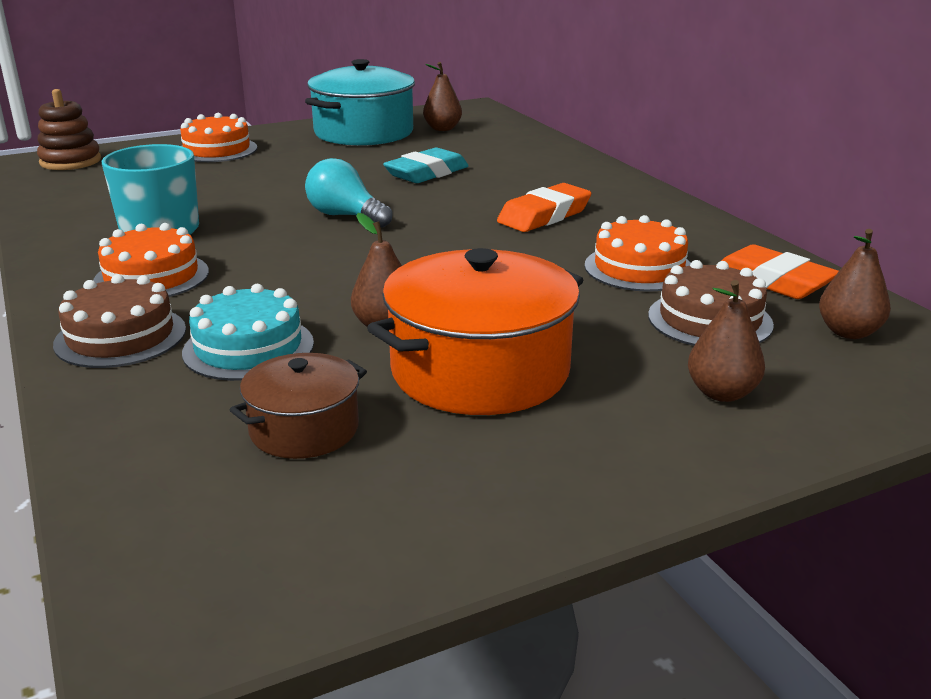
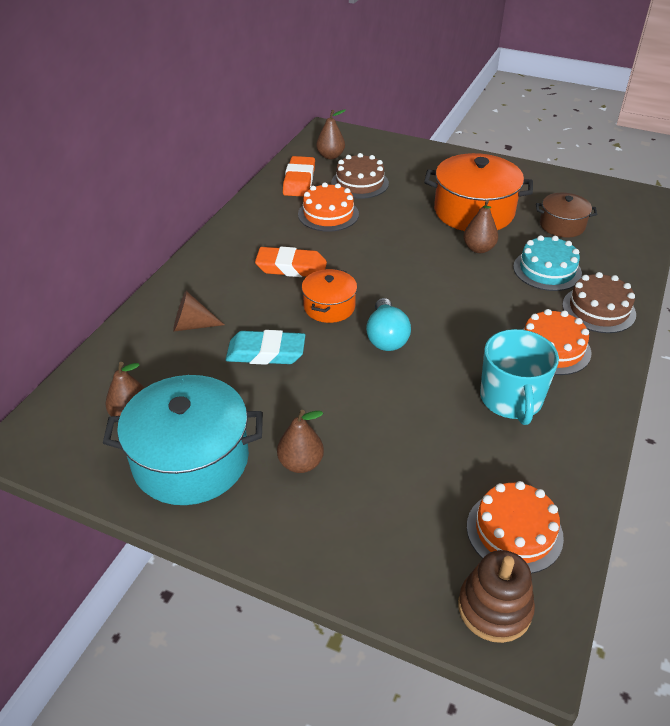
camera: 130 degrees left, 15 degrees up
orange cake [180,113,257,162] -> orange cake moved to [467,481,564,574]
brown pear [688,280,765,402] -> brown pear moved to [277,410,324,473]
none -> brown cone [173,291,225,332]
none -> orange pot [302,269,357,323]

